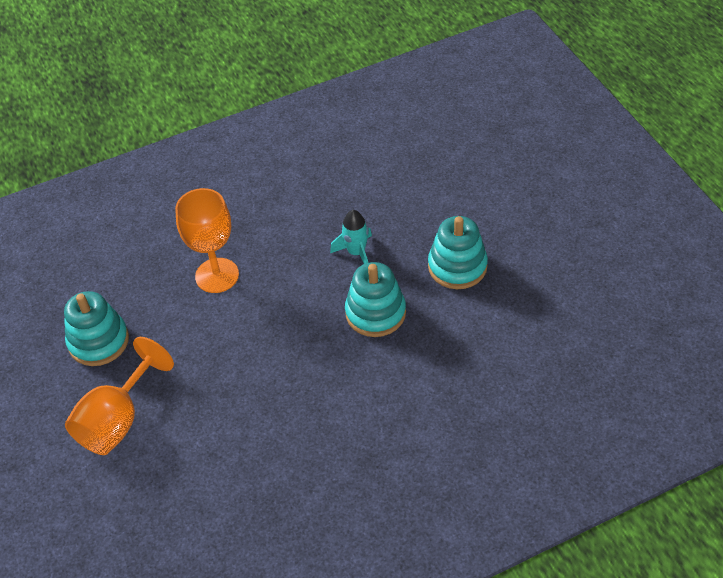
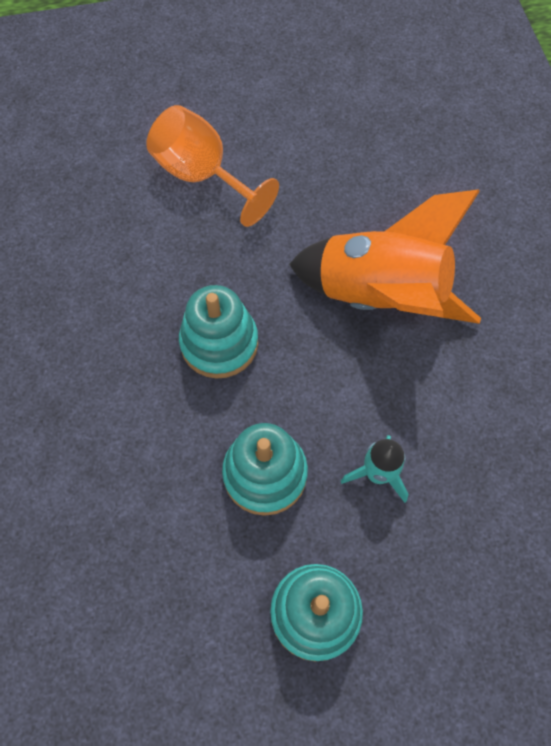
camera: 100 degrees right, 15 degrees up
turquoise stacking toy [64,291,129,366] -> turquoise stacking toy moved to [179,285,258,379]
orange goblet [175,188,239,293] -> orange rocket [289,190,481,324]

